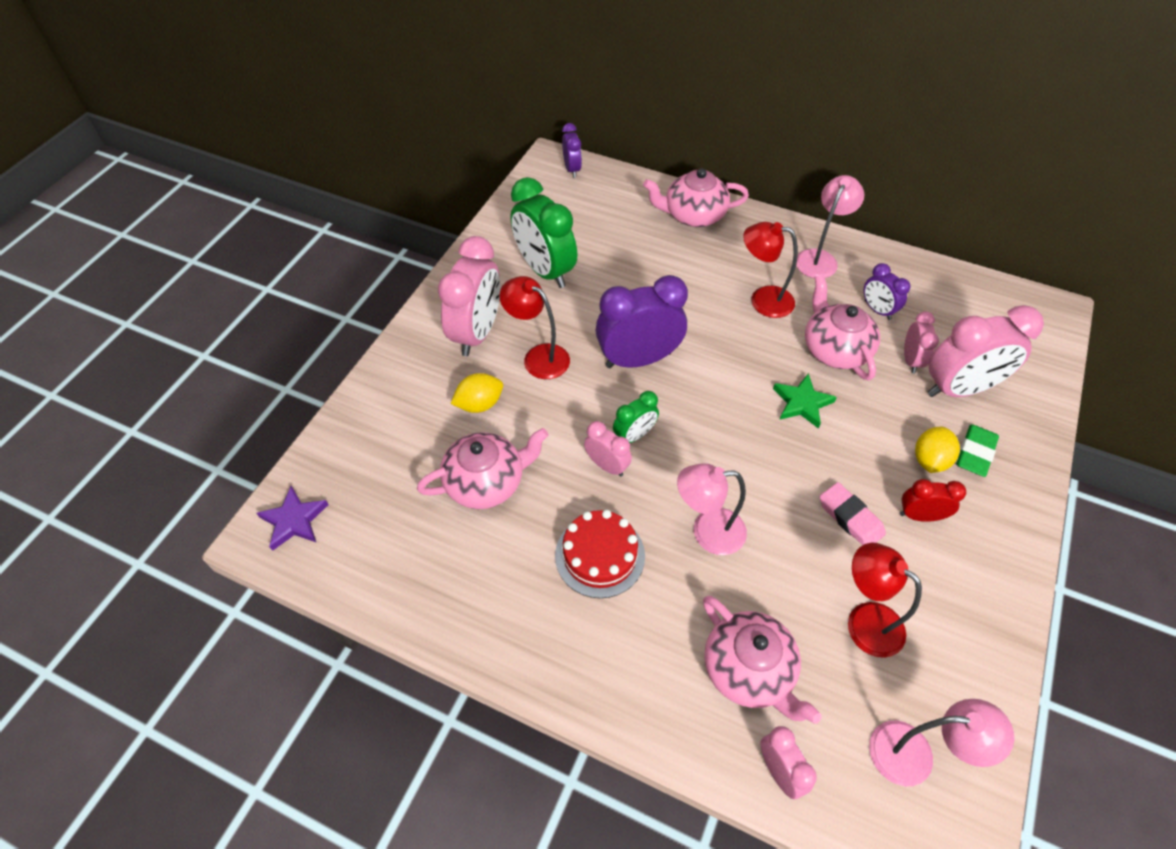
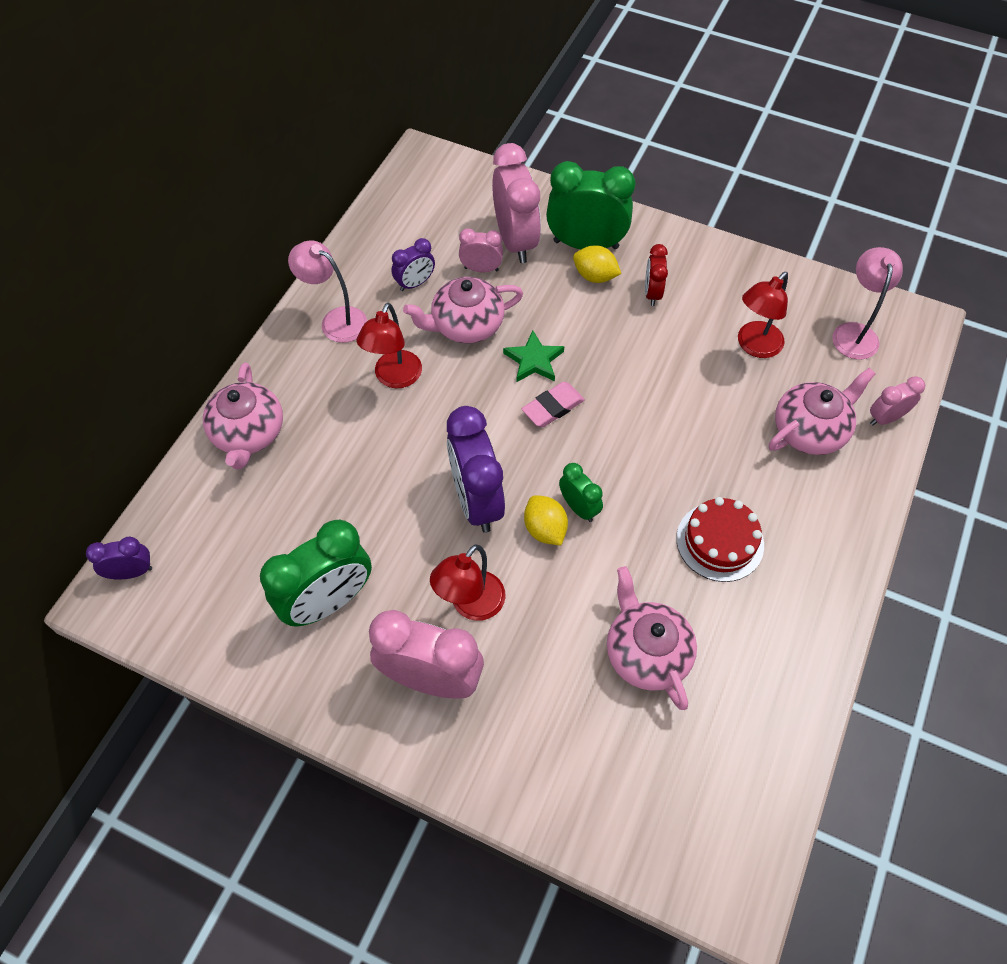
camera: 90 degrees left, 5 degrees up
purple star [257,486,329,551] -> none
yellow lemon [451,373,503,413] -> yellow lemon moved to [524,495,568,546]
pink clock [584,421,632,477] -> none
pink lamp [677,463,747,555] -> none
pink eraser [820,482,886,545] -> pink eraser moved to [522,382,585,427]
green eraser [956,424,999,477] -> green clock [546,161,635,249]

